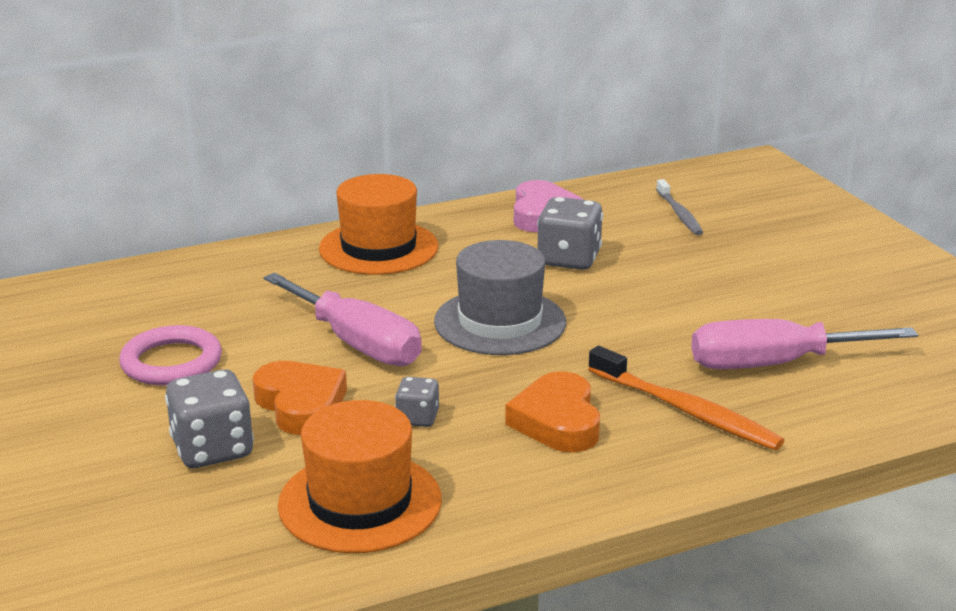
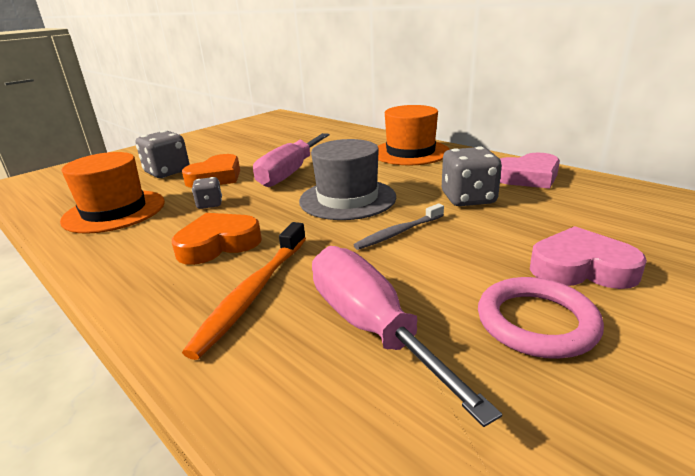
camera: 70 degrees right, 0 degrees up
pink ring [119,325,222,385] -> pink ring moved to [478,277,604,359]
grey toothbrush [656,179,703,235] -> grey toothbrush moved to [354,203,444,250]
none -> pink heart [530,226,647,289]

